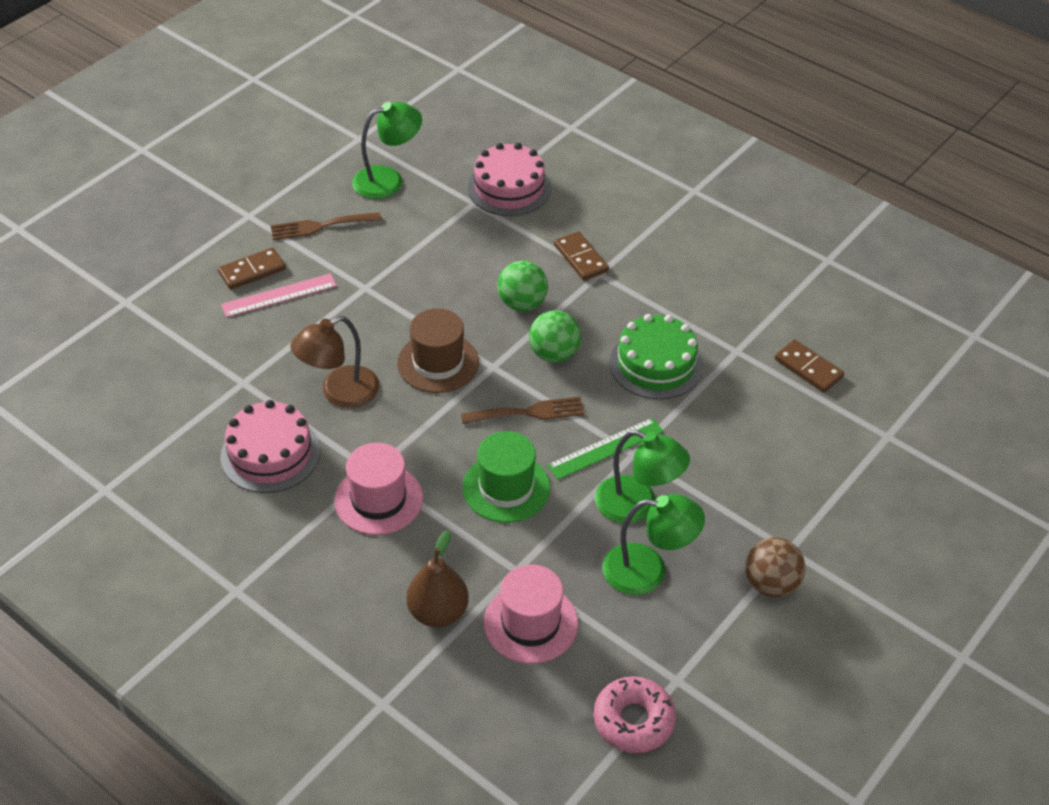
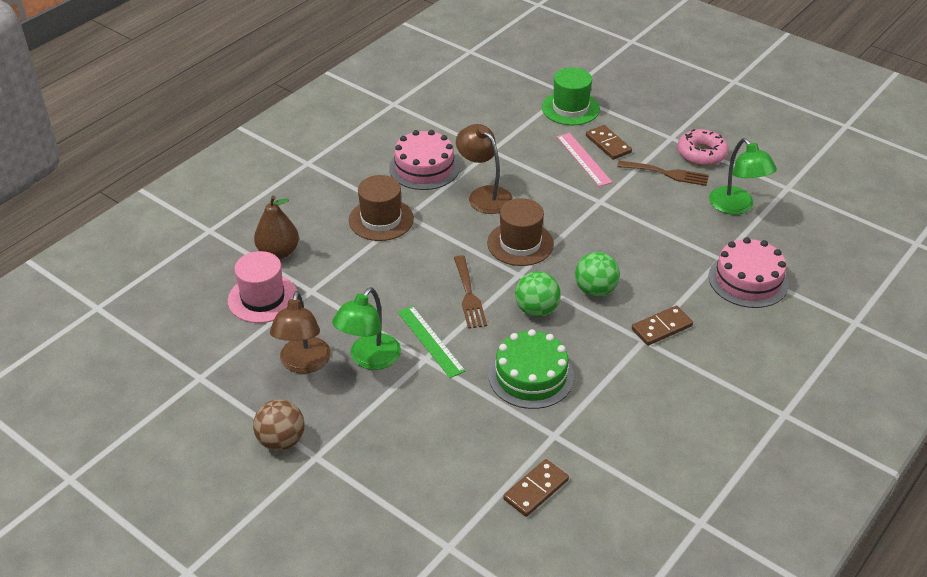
camera: 90 degrees right, 5 degrees down
brown fork [271,212,381,240] -> brown fork turned 120 degrees clockwise [617,161,709,186]
pink hat [334,443,423,535] -> brown hat [349,175,414,241]
green hat [462,431,550,523] -> green hat moved to [542,67,600,125]
pink donut [593,676,676,753] -> pink donut moved to [677,129,729,166]
green lamp [602,494,705,595] -> brown lamp [270,291,331,374]

